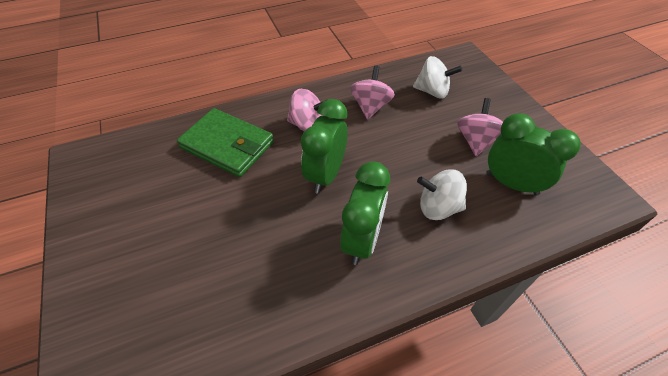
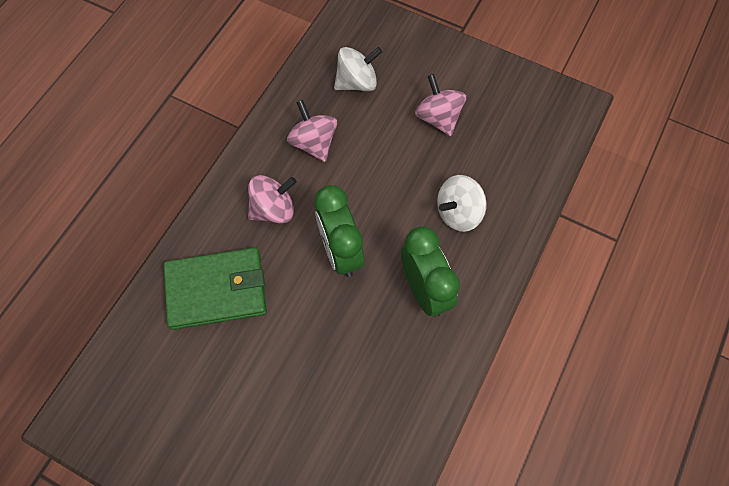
camera: 40 degrees left, 15 degrees up
green clock [486,113,580,196] -> none

